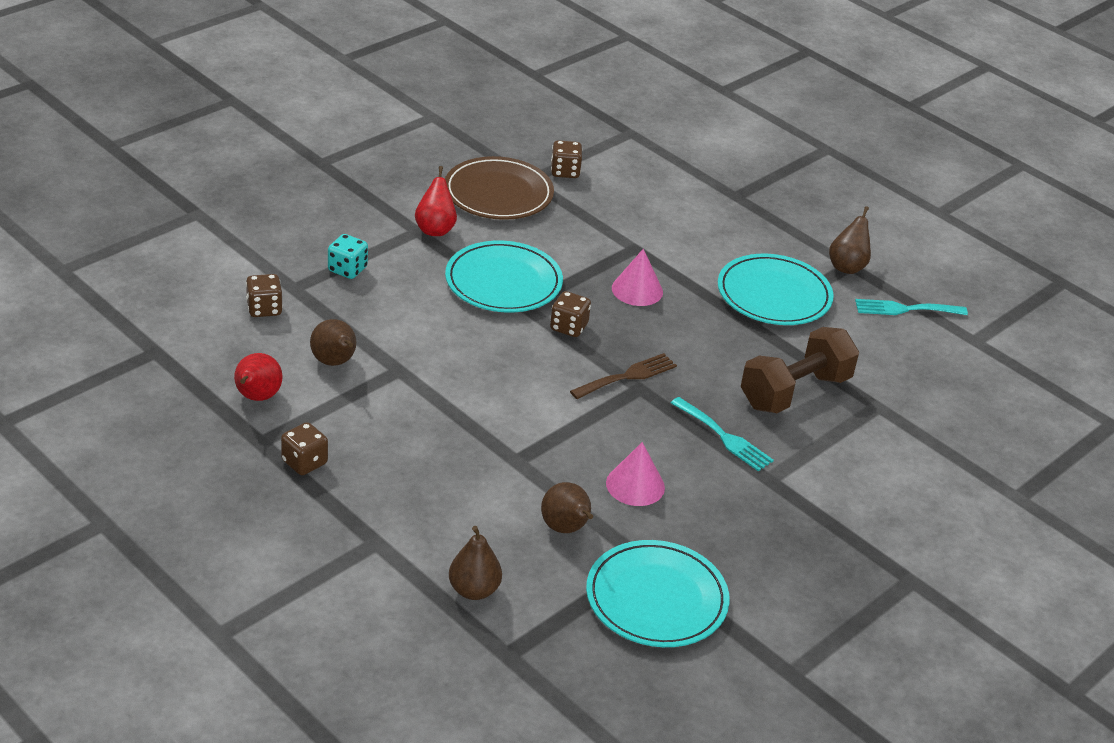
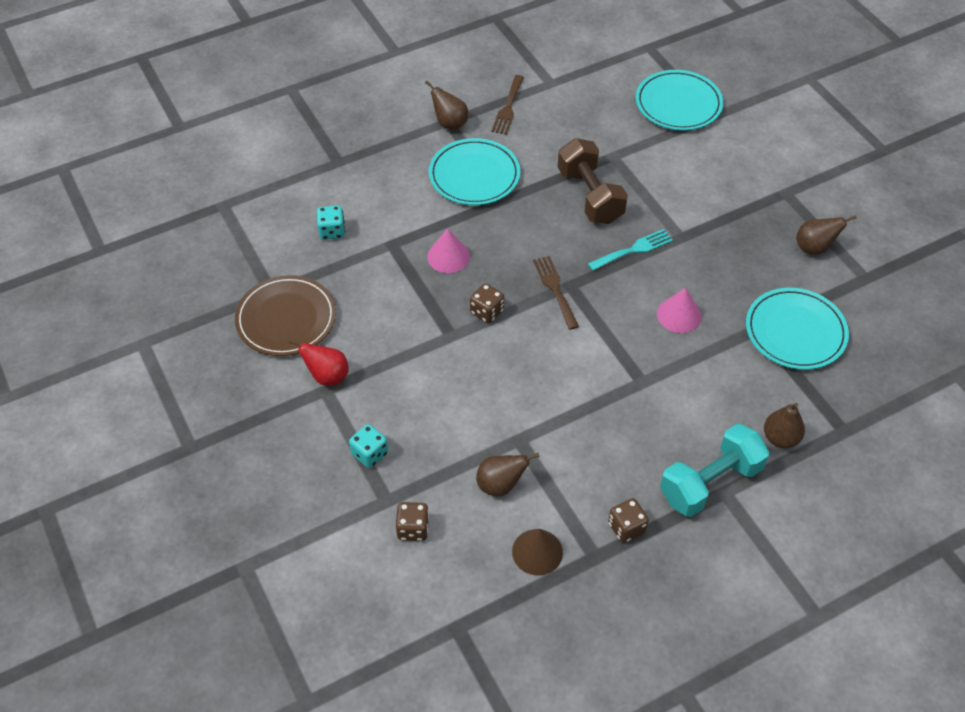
camera: 70 degrees left, 15 degrees up
red pear [234,353,283,401] -> brown cone [512,529,563,575]
turquoise plate [445,241,563,313] -> turquoise plate moved to [636,70,723,130]
brown pear [541,482,593,533] -> brown pear moved to [796,215,857,255]
brown dice [551,140,582,178] -> none
turquoise fork [855,299,968,315] -> brown fork [491,75,524,135]
none -> turquoise dice [317,206,345,240]
none -> turquoise dumbbell [660,423,769,517]

